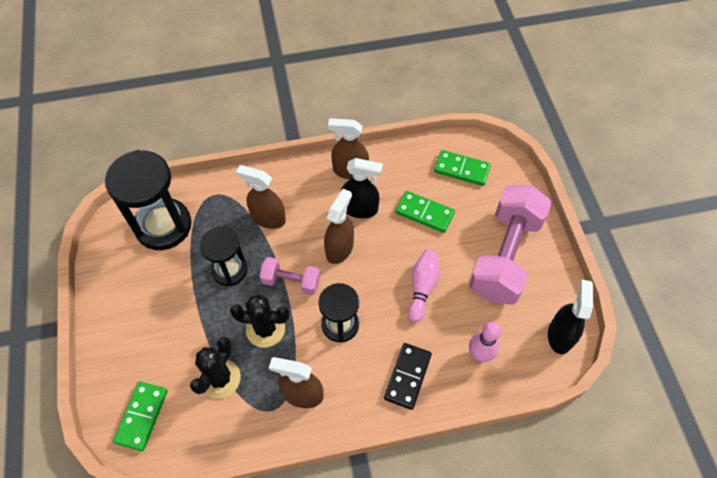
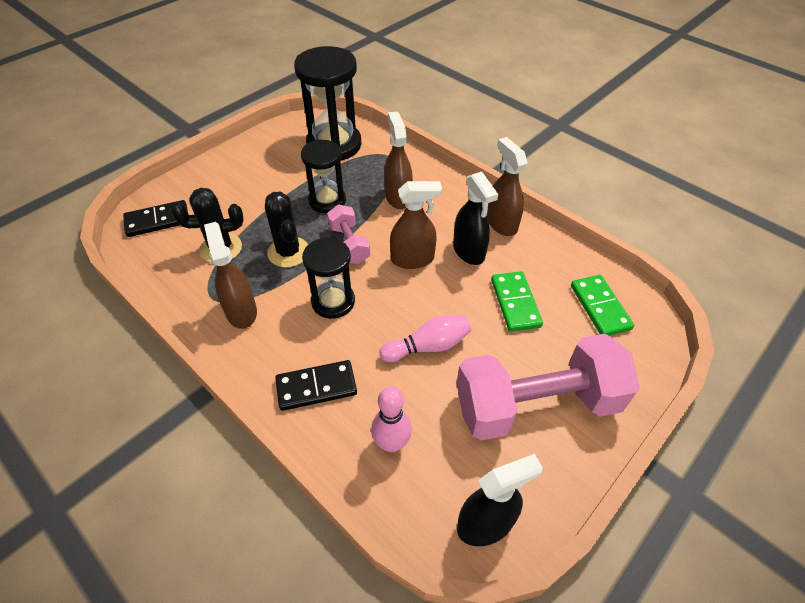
camera: 55 degrees right, 10 degrees down
green domino [113,382,168,451] -> black domino [123,200,188,237]

